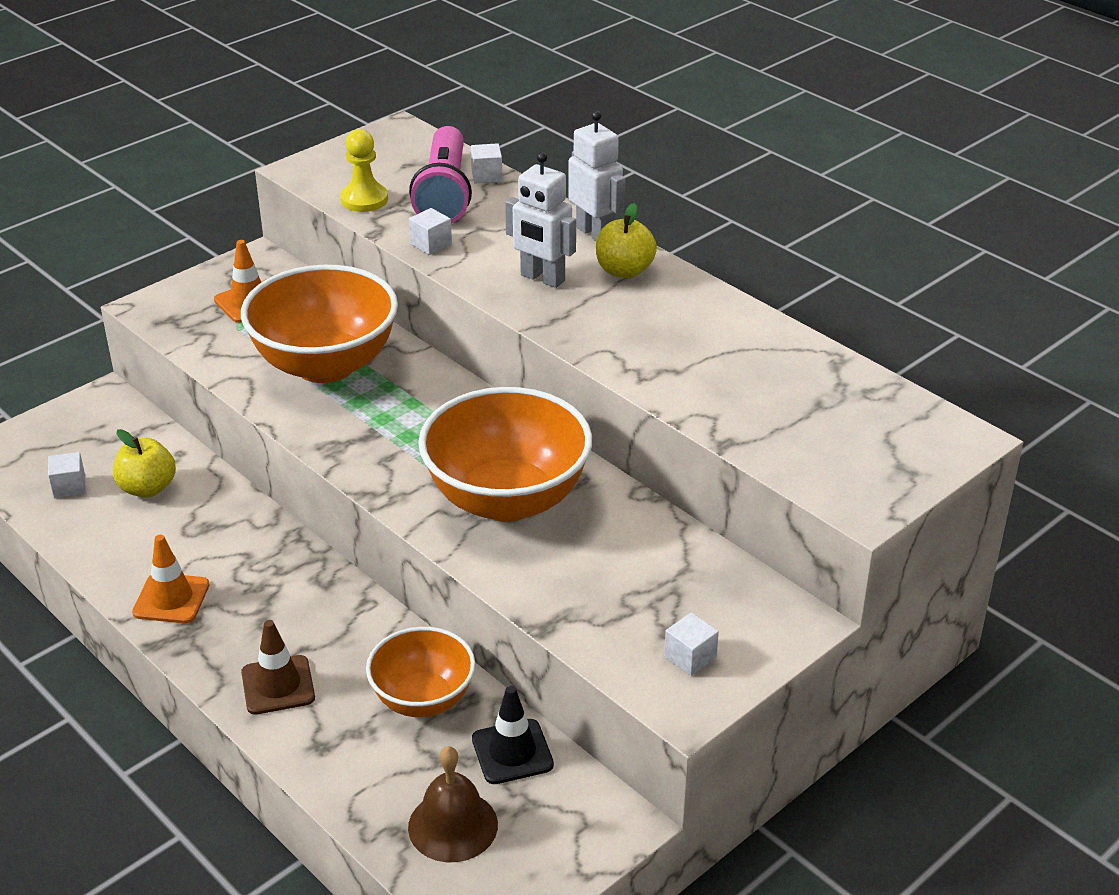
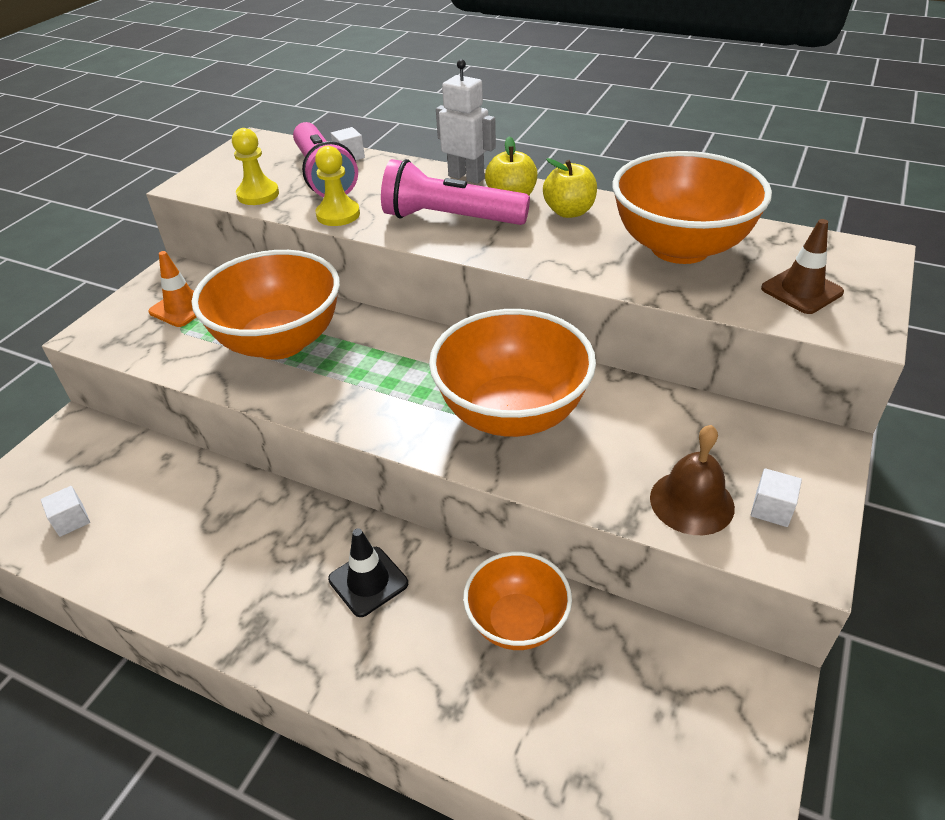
camera: 20 degrees left, 5 degrees up
yellow apple [113,429,176,498] -> yellow apple moved to [543,158,597,218]
orange traffic cone [132,535,209,623] -> none
brown traffic cone [241,620,315,715] -> brown traffic cone moved to [761,219,844,314]
brown bell [408,746,498,862] -> brown bell moved to [650,425,735,535]
white cube [409,208,452,255] -> yellow pawn [315,146,360,226]
black traffic cone [472,686,554,784] -> black traffic cone moved to [328,528,408,617]
white robot [505,152,576,288] -> pink flashlight [381,159,530,225]
none -> orange bowl [613,151,772,264]

